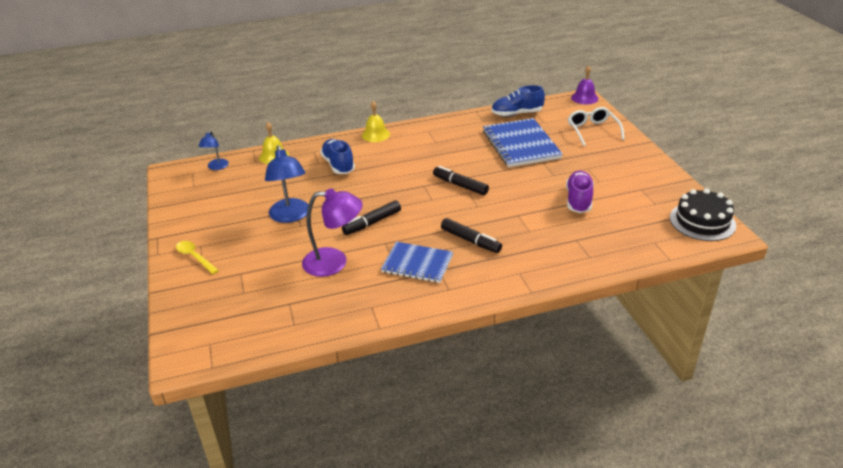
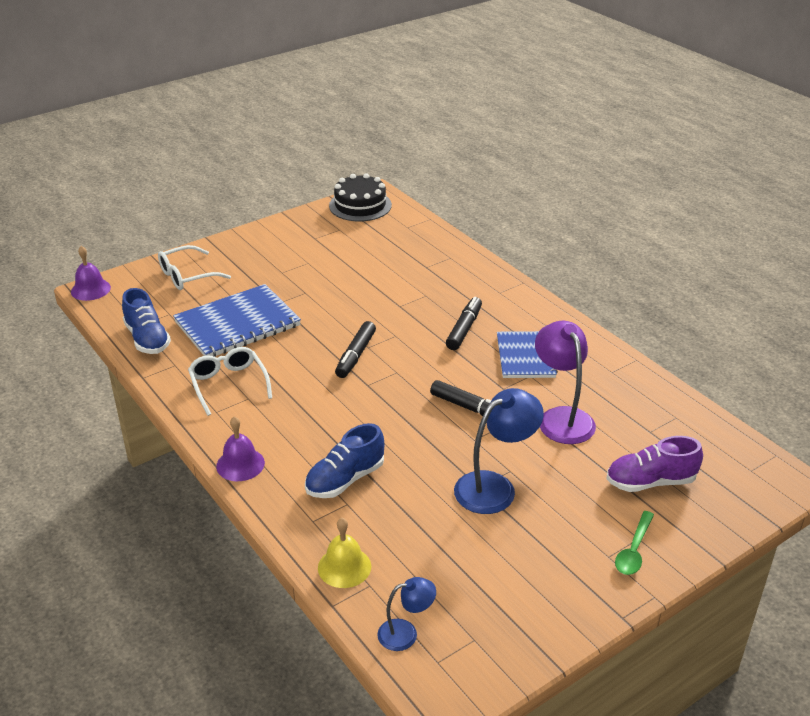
camera: 110 degrees left, 0 degrees up
yellow spoon [176,241,219,274] -> green spoon [615,511,654,575]
yellow bell [362,101,390,142] -> purple bell [216,416,265,481]
purple shoe [566,171,594,213] -> purple shoe moved to [606,436,703,492]
none -> white glasses [188,347,272,416]

